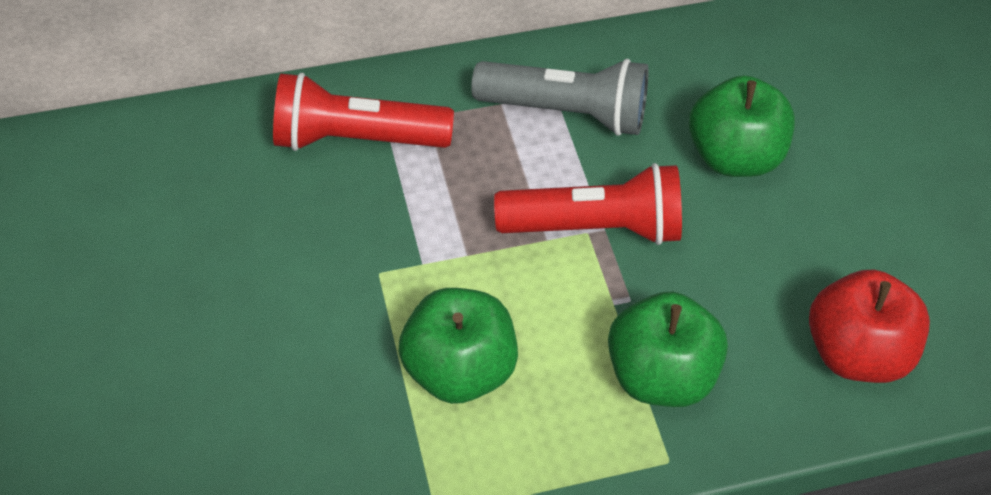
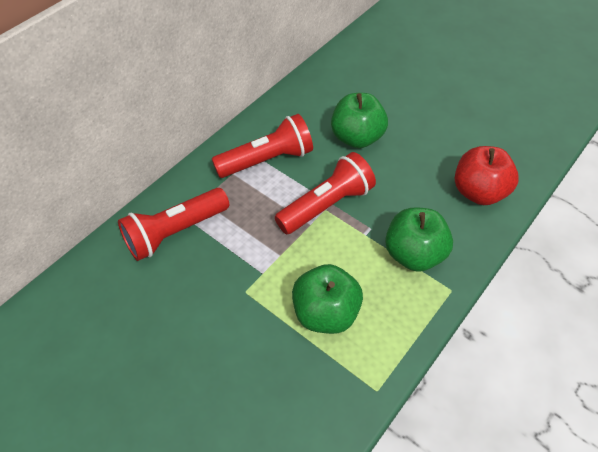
camera: 35 degrees left, 0 degrees up
grey flashlight [471,59,648,136] -> red flashlight [212,114,313,178]

